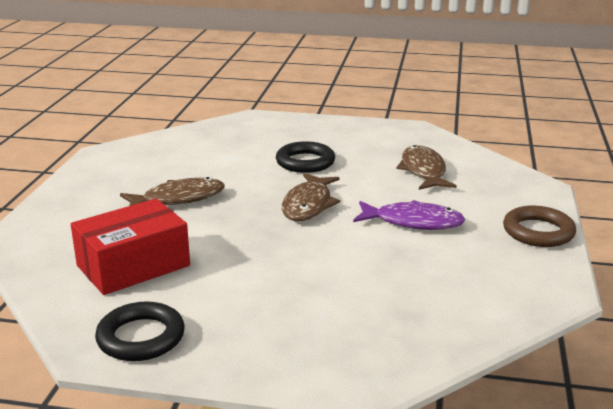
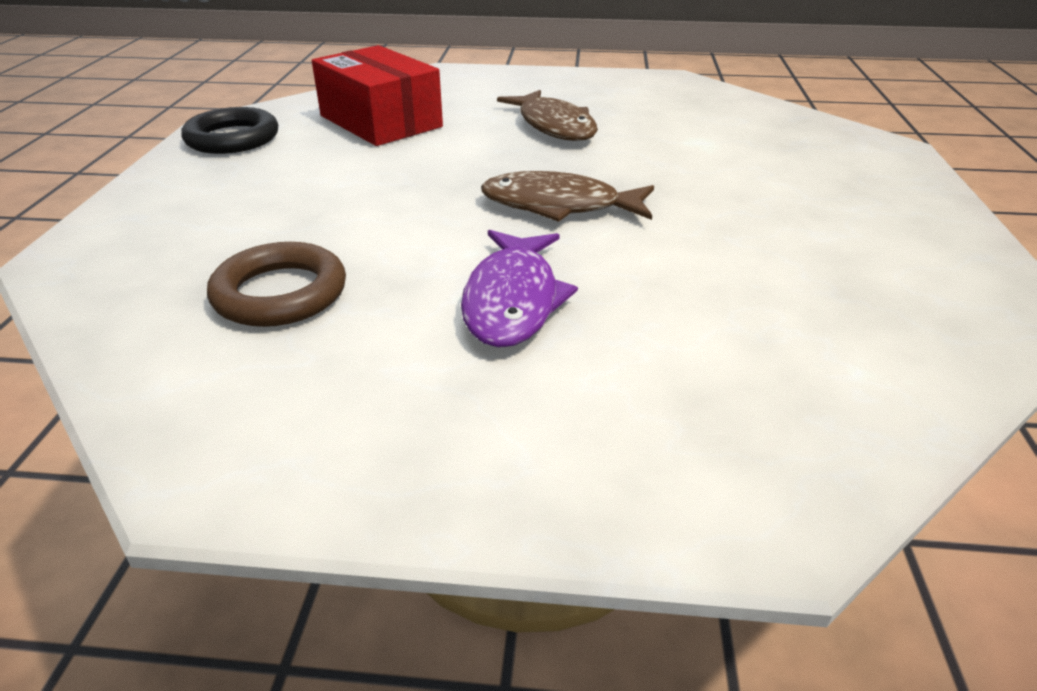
camera: 85 degrees right, 10 degrees up
black ring [276,141,335,173] -> none
brown fish [396,145,457,190] -> none
brown ring [503,206,576,247] -> brown ring moved to [207,242,346,327]

